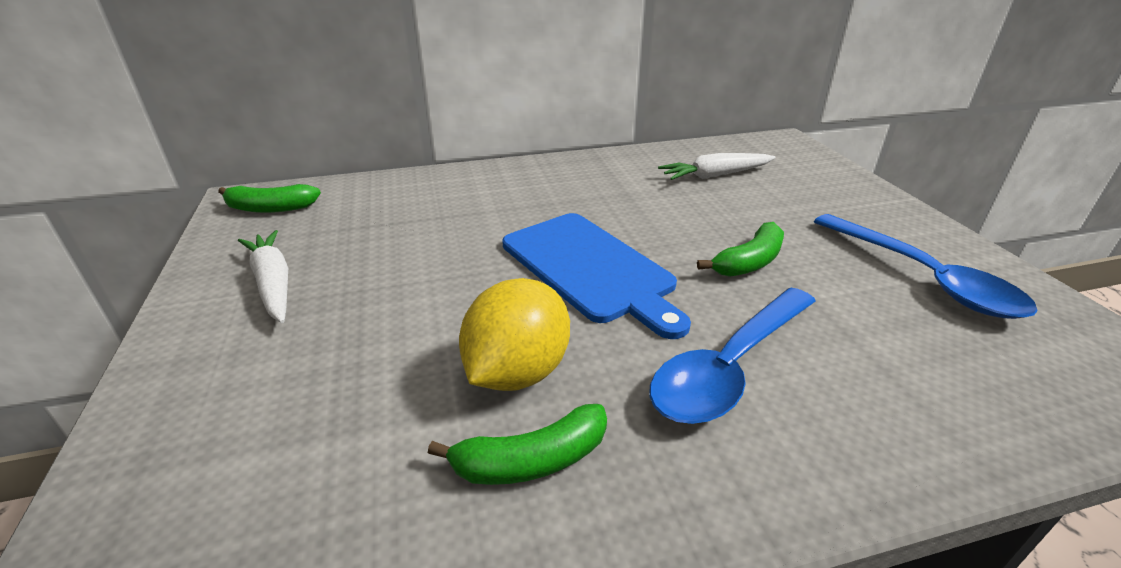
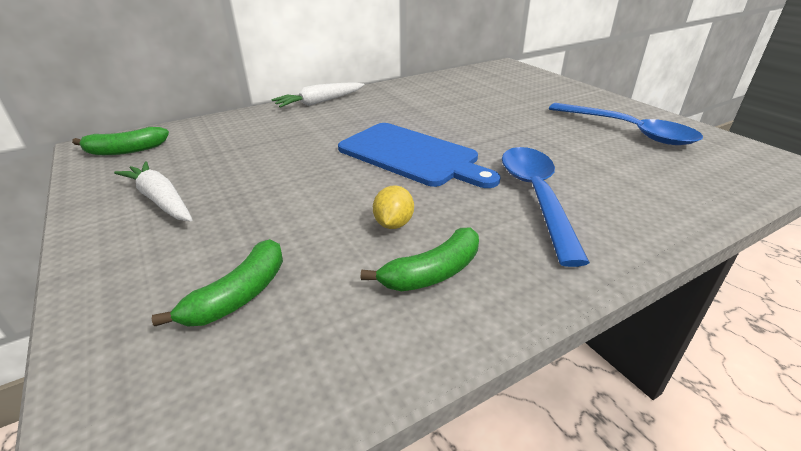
camera: 15 degrees left, 0 degrees up
yellow lemon [459,278,570,391] -> yellow lemon [373,186,414,229], size x0.53
blue spoon [649,288,816,424] -> blue spoon turned 150 degrees clockwise [502,147,590,267]
white carrot [658,153,776,180] -> white carrot moved to [271,82,364,108]
green banana [697,222,784,277] -> green banana moved to [152,239,283,327]

